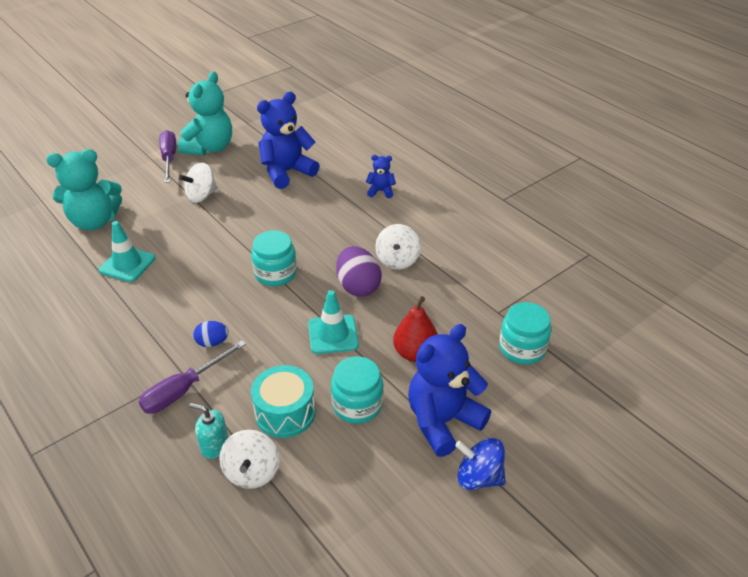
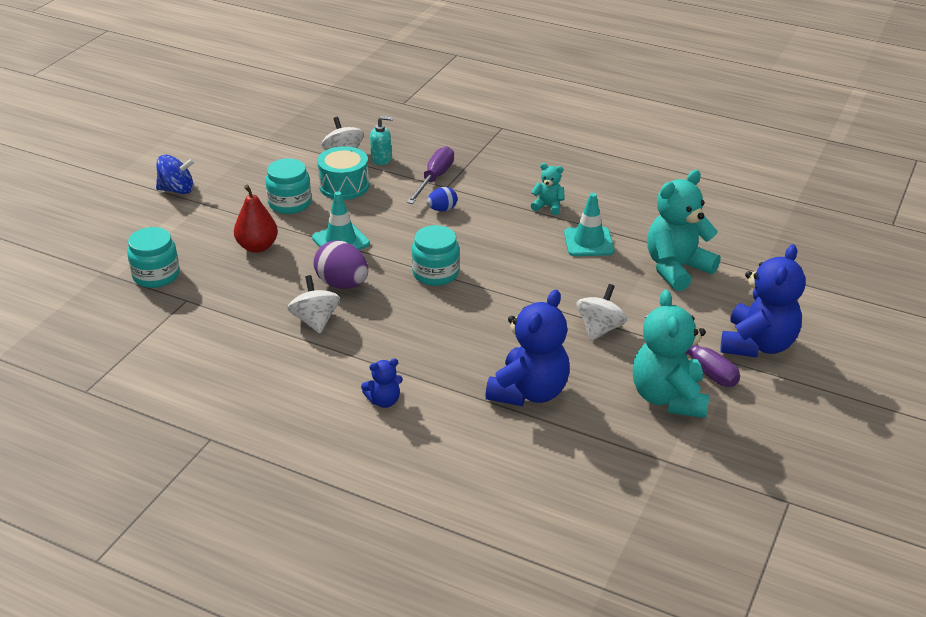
camera: 155 degrees right, 5 degrees down
blue teddy bear [408,324,491,457] -> blue teddy bear moved to [720,244,806,357]
none -> turquoise teddy bear [531,163,565,215]

